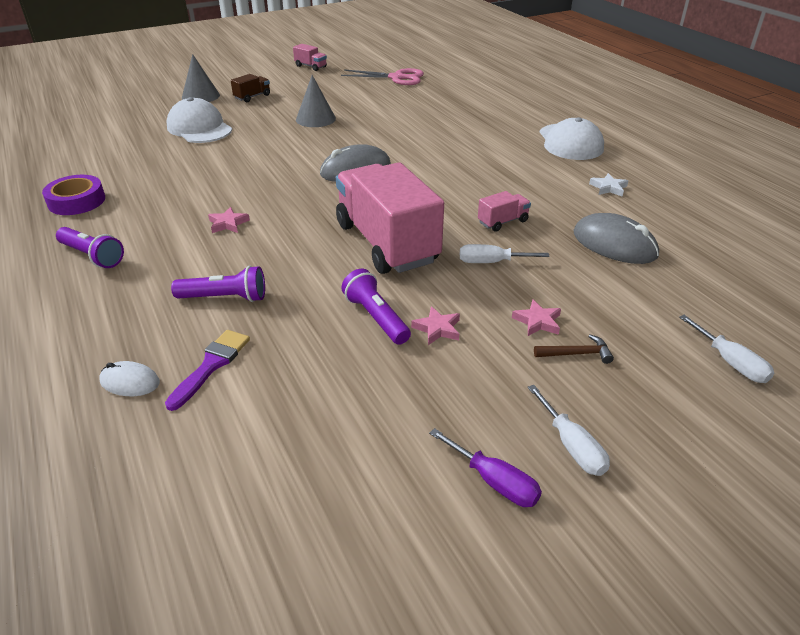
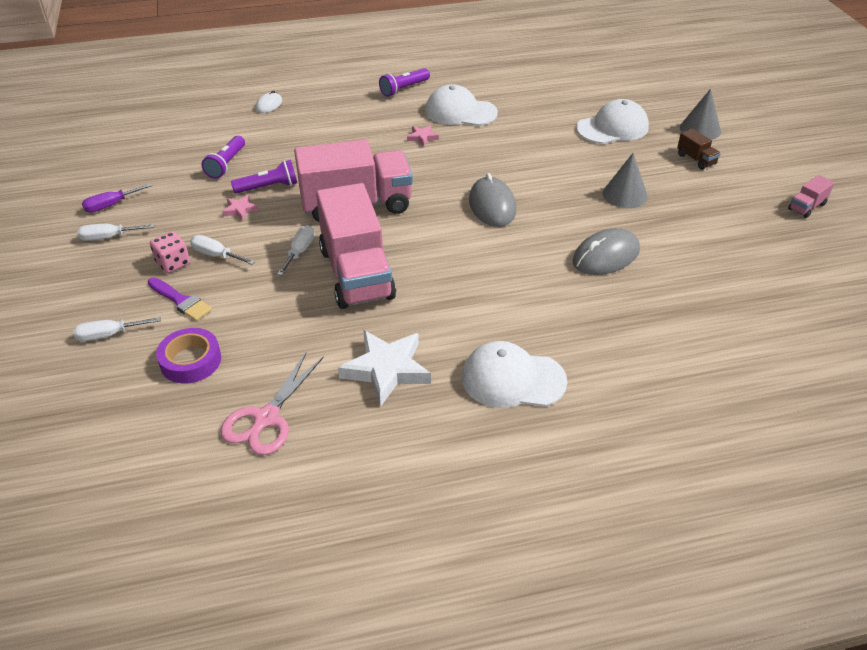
camera: 105 degrees right, 5 degrees up
purple tape [42,175,105,215] -> purple tape moved to [156,328,221,384]
purple brush [165,330,250,411] -> purple brush moved to [148,277,212,321]
purple flashlight [171,266,265,302] -> purple flashlight moved to [201,136,245,179]
pink scissors [341,68,424,85] -> pink scissors moved to [220,351,324,455]
pink truck [478,191,531,232] -> pink truck [316,183,396,309], size x2.47
pink star [512,299,561,336] -> white screwdriver [190,235,255,265]
brown hammer [534,334,614,364] -> pink dice [150,231,190,273]
grey mouse [573,213,659,264] -> grey mouse moved to [572,228,640,275]
white star [589,173,628,197] -> white star [338,330,431,406], size x2.11
none -> white cap [425,84,498,126]

